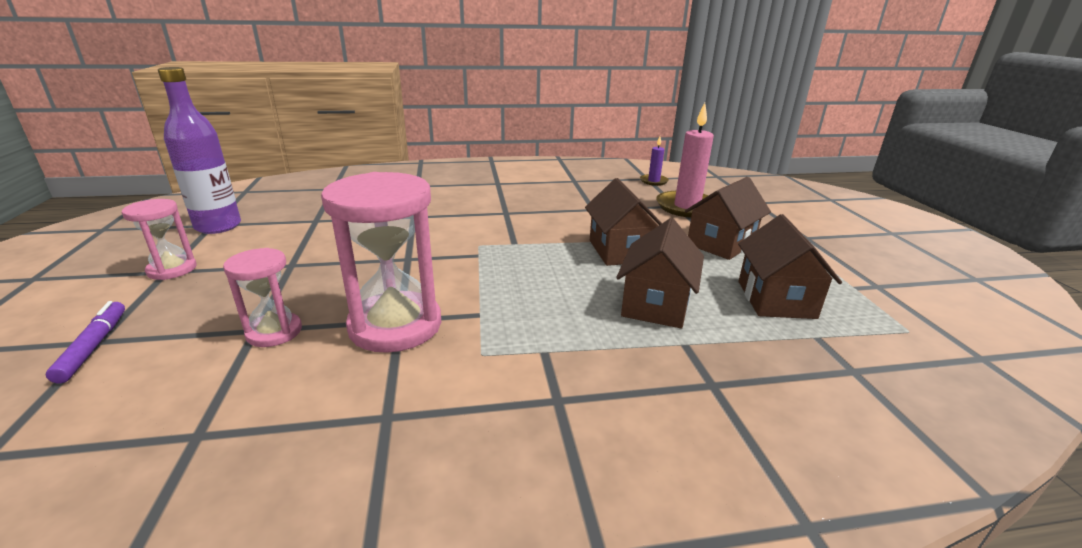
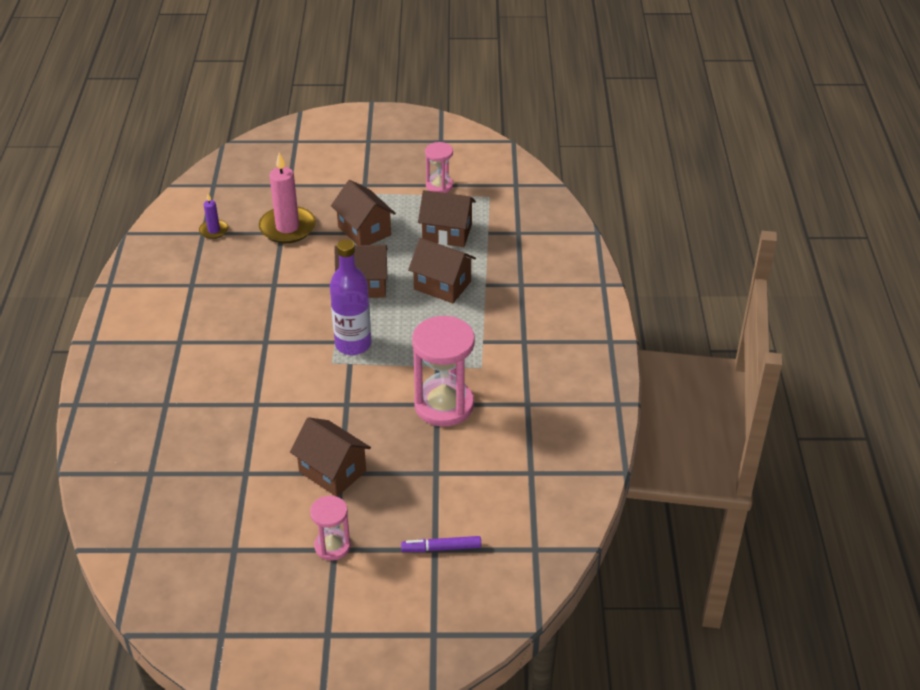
camera: 80 degrees left, 15 degrees up
purple bottle [158,67,241,234] -> purple bottle moved to [330,239,371,355]
pink hourglass [223,248,302,347] -> pink hourglass moved to [425,142,453,193]
none -> brown house [290,417,371,497]

